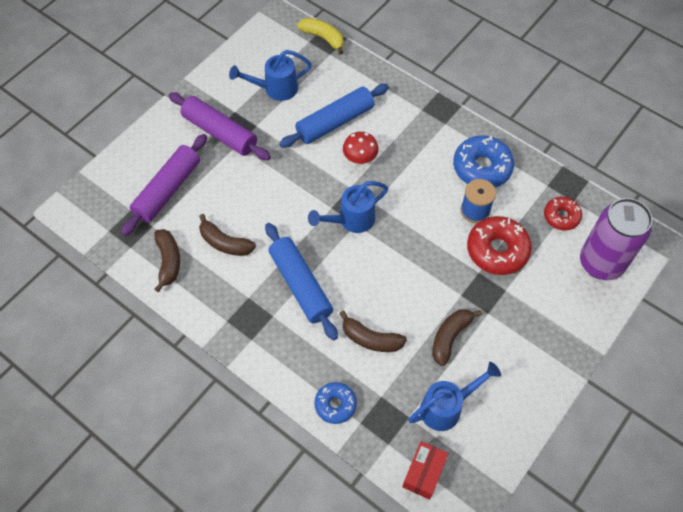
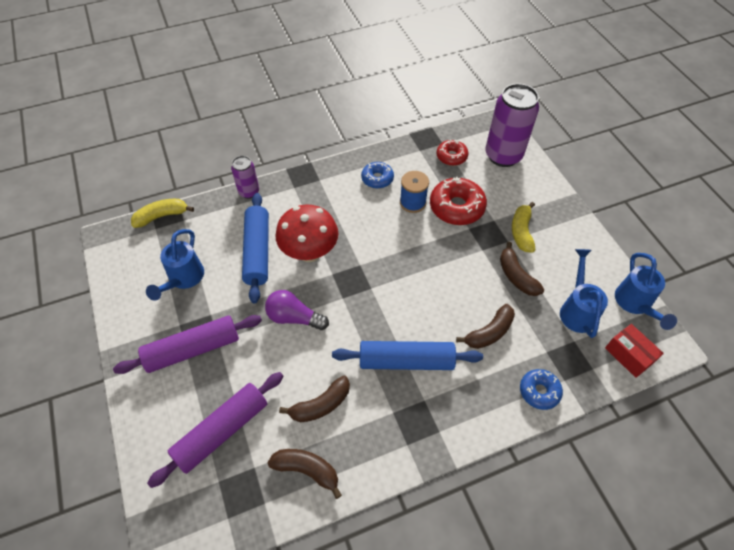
camera: 60 degrees left, 5 degrees down
purple rolling pin [121,134,207,236] -> purple rolling pin turned 75 degrees clockwise [147,372,283,488]
blue watering can [308,181,388,233] -> blue watering can moved to [615,253,677,330]
red mushroom [343,132,379,165] -> red mushroom [275,204,338,262], size x1.71
blue donut [453,135,514,187] -> blue donut [361,162,394,189], size x0.60
none -> purple can [231,156,259,199]
none -> purple light bulb [265,290,329,330]
none -> yellow banana [512,202,535,253]

